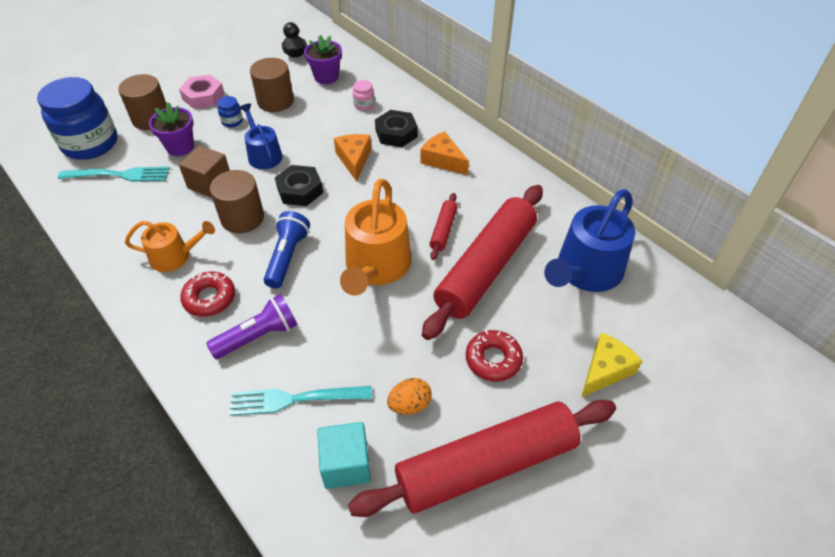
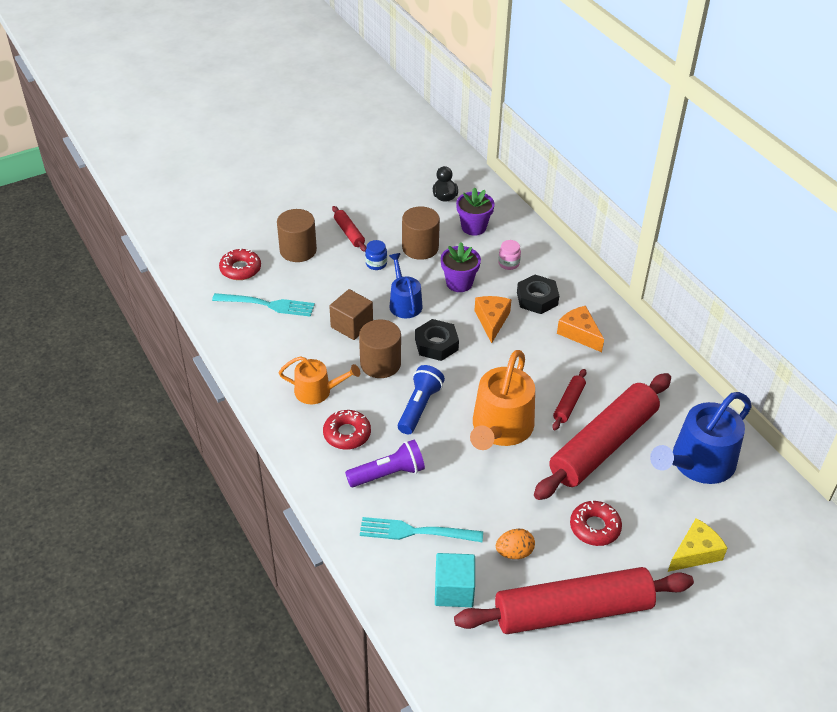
camera: 10 degrees right, 5 degrees down
blue jar [37,77,117,160] -> red donut [219,248,261,280]
purple flower pot [149,102,194,156] -> purple flower pot moved to [441,242,481,292]
pink nut [179,74,225,109] -> red rolling pin [332,206,367,252]

